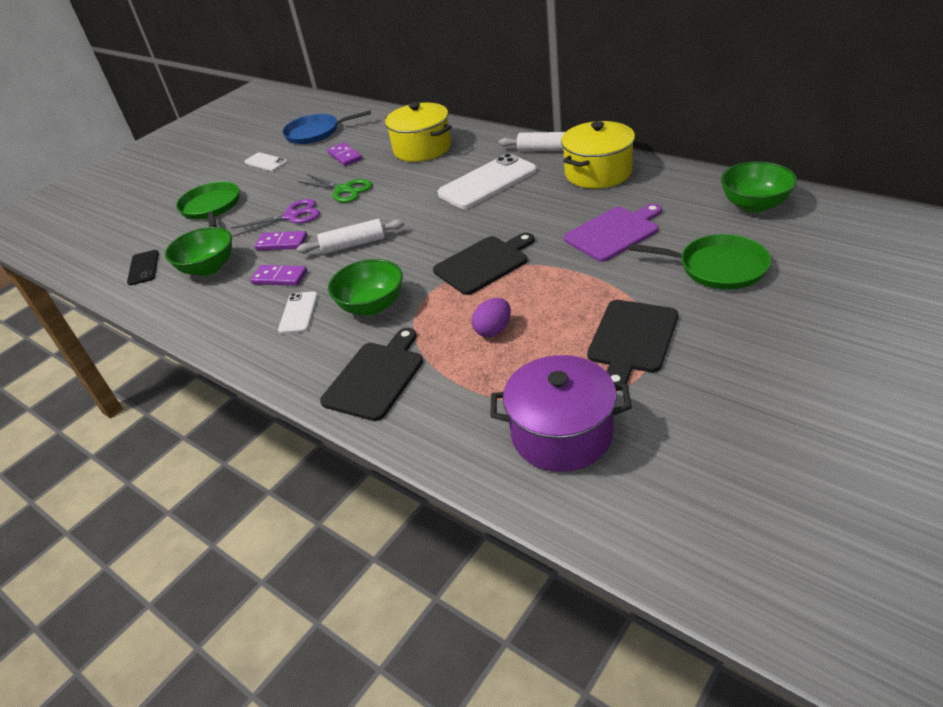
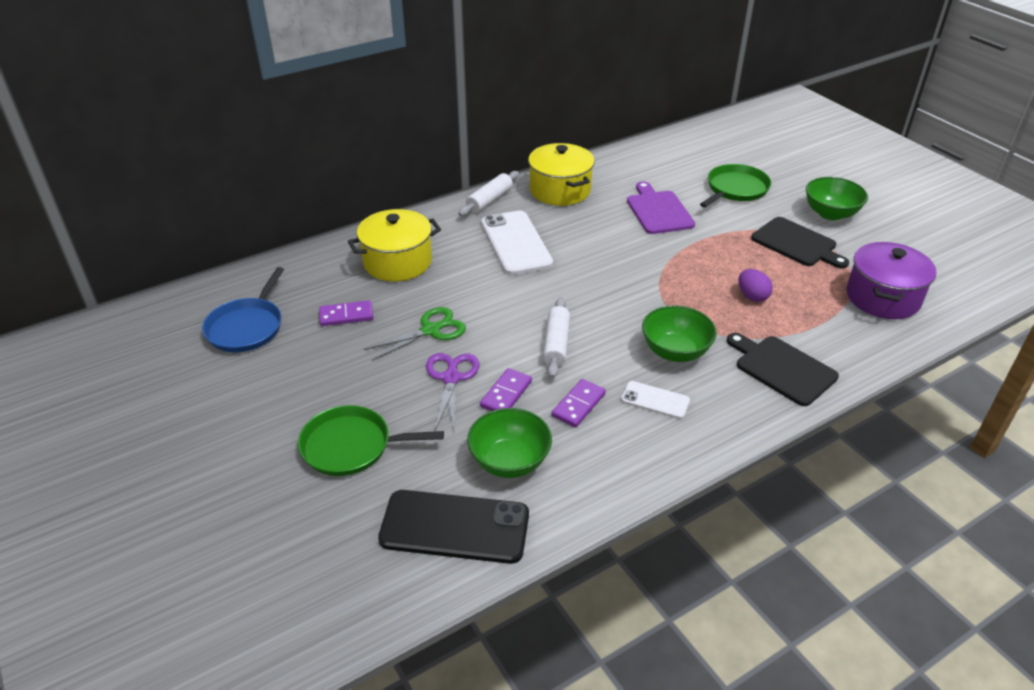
camera: 75 degrees left, 0 degrees up
black phone [127,250,159,285] -> black phone [378,490,529,564], size x1.92
white phone [244,152,287,171] -> none
black cutting board [433,233,535,295] -> none
green bowl [721,161,797,213] -> green bowl moved to [806,177,868,220]

